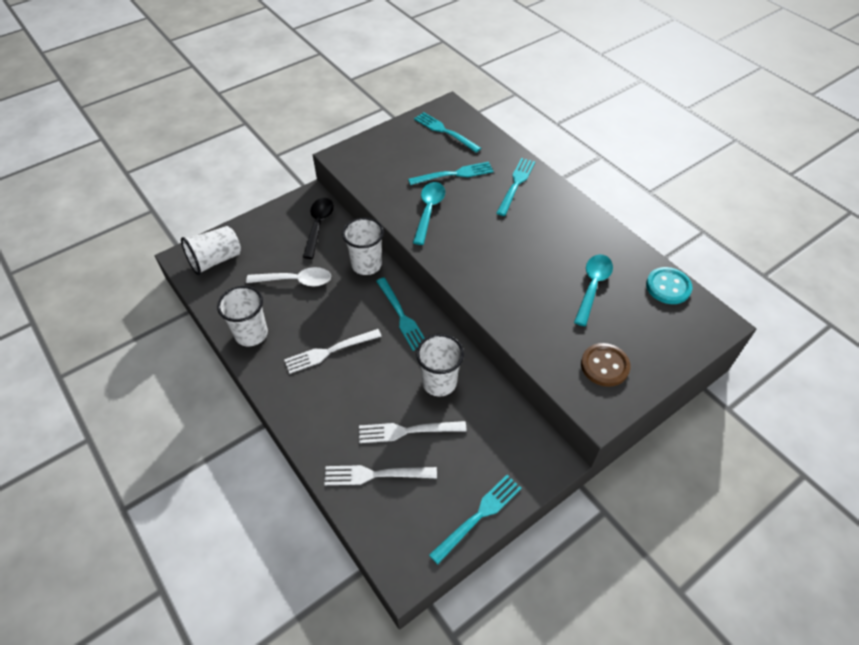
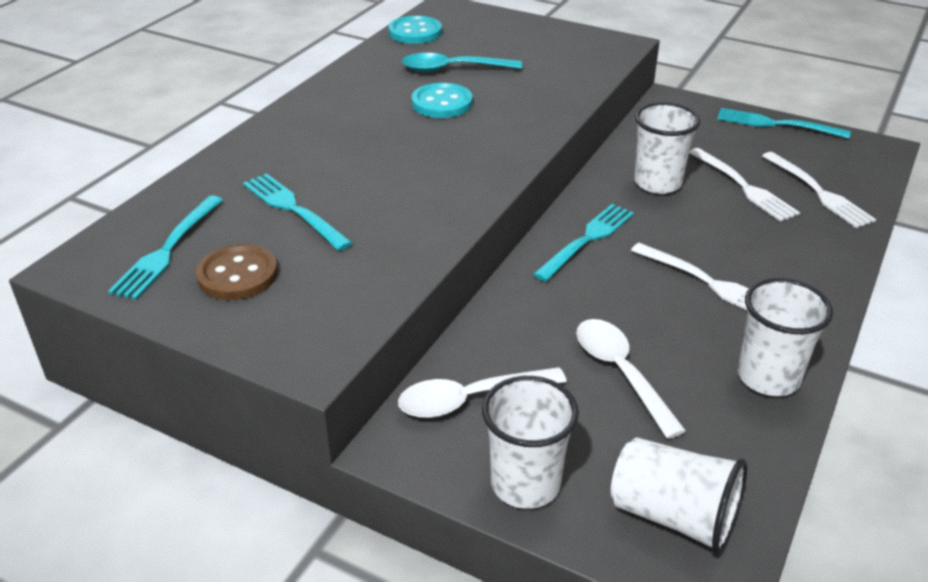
camera: 115 degrees left, 15 degrees down
black spoon [303,198,334,259] -> white spoon [398,367,567,418]
white cup [342,218,384,275] -> white cup moved to [482,376,579,509]
turquoise spoon [413,182,445,245] -> none
turquoise fork [496,158,535,216] -> none
brown button [581,343,631,387] -> brown button moved to [196,244,278,300]
none -> turquoise button [412,83,472,118]

